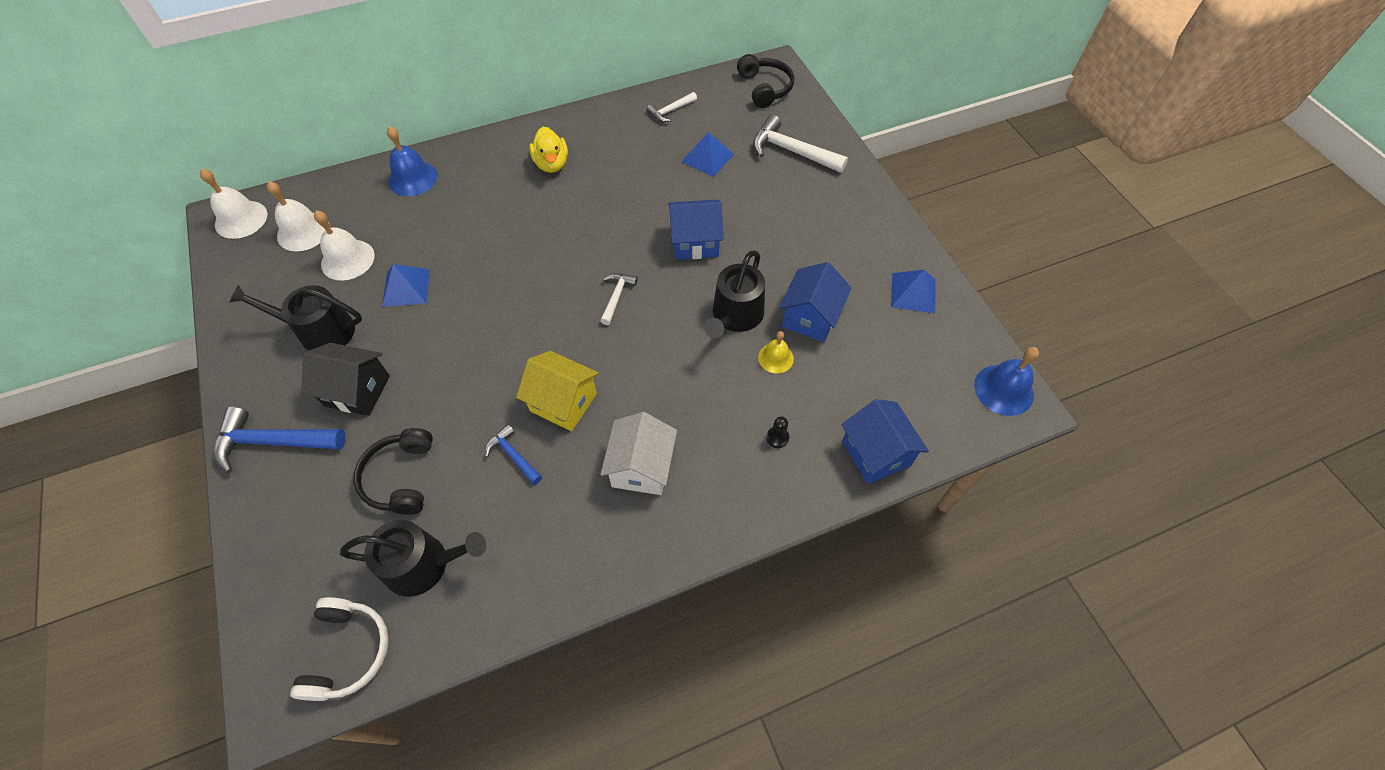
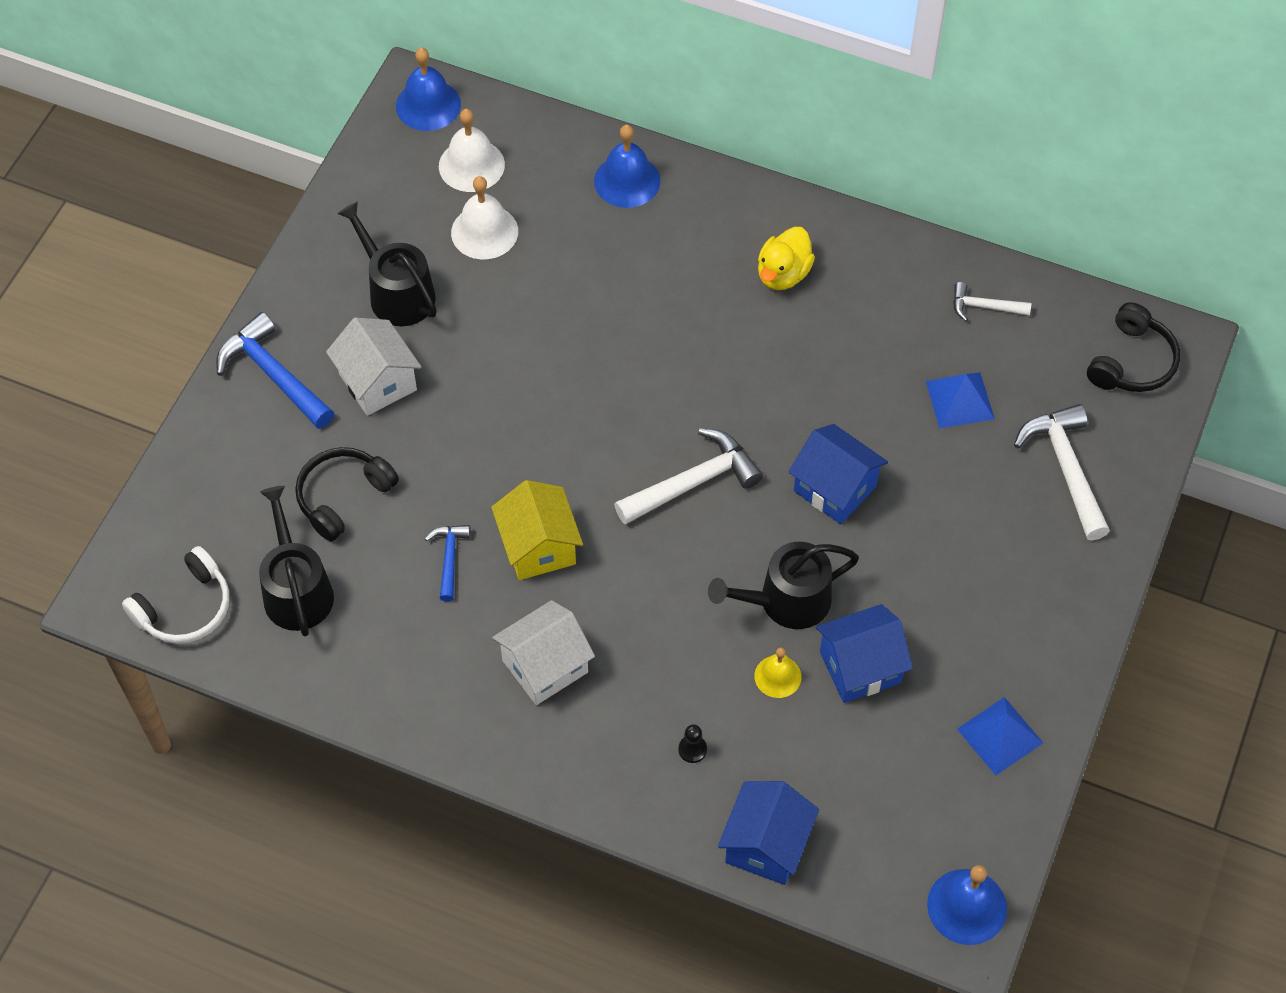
camera: 45 degrees right, 0 degrees up
white bell [200,169,267,239] -> blue bell [396,48,461,131]
black house [301,343,390,416] -> white house [326,317,421,416]
black watering can [340,520,486,597] -> black watering can turned 150 degrees counterclockwise [259,486,334,636]
blue pyramid [382,264,430,307] -> none
white hammer [600,273,638,325] -> white hammer [614,428,763,525], size x1.80

